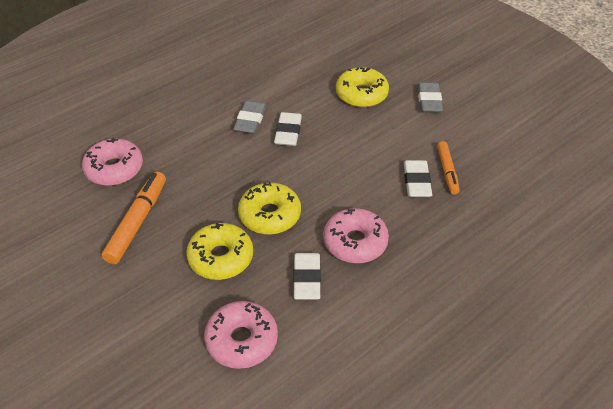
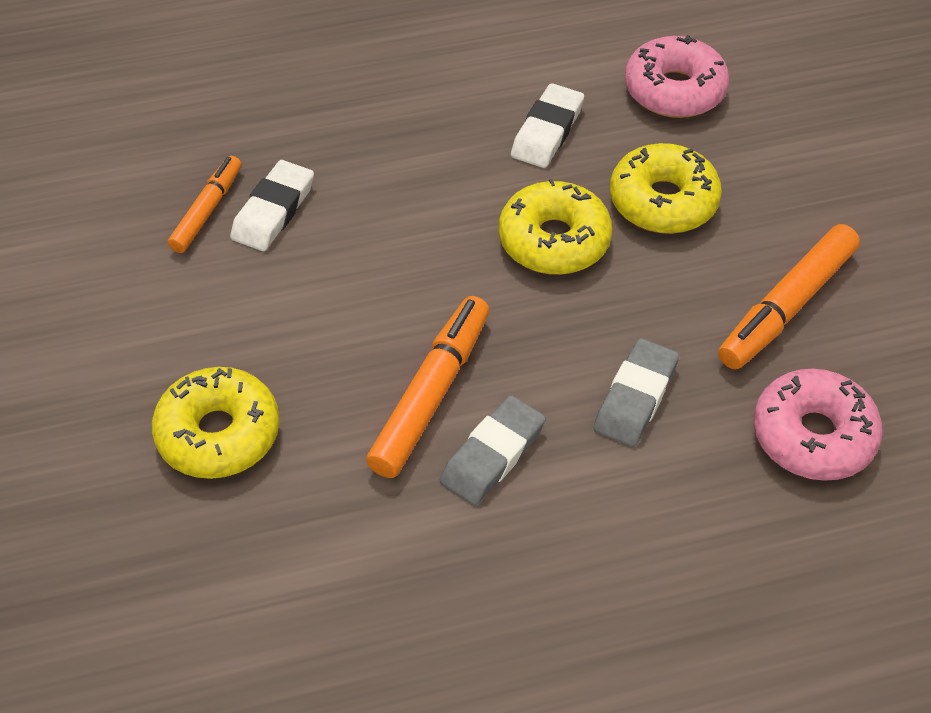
camera: 155 degrees left, 5 degrees up
white eraser [274,112,302,146] -> orange marker [366,296,489,478]
pink donut [323,208,389,263] -> none
grey eraser [418,82,443,113] -> grey eraser moved to [594,338,679,447]

